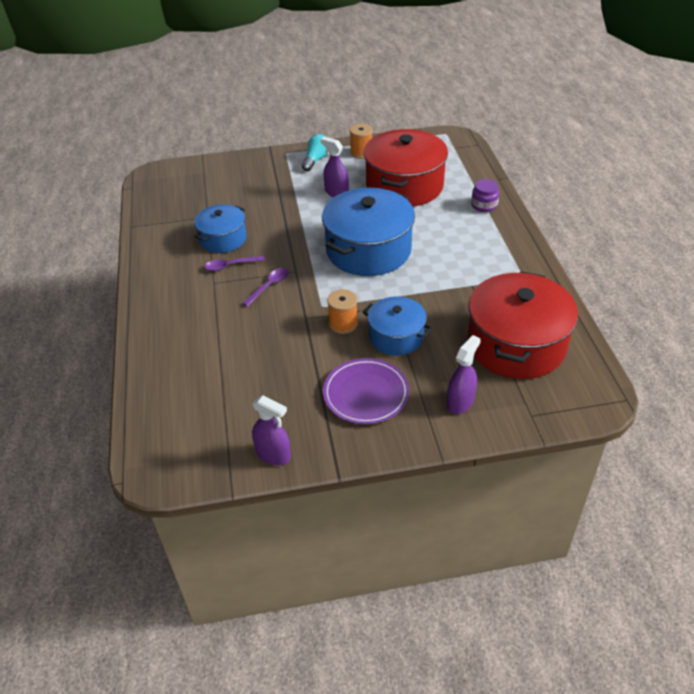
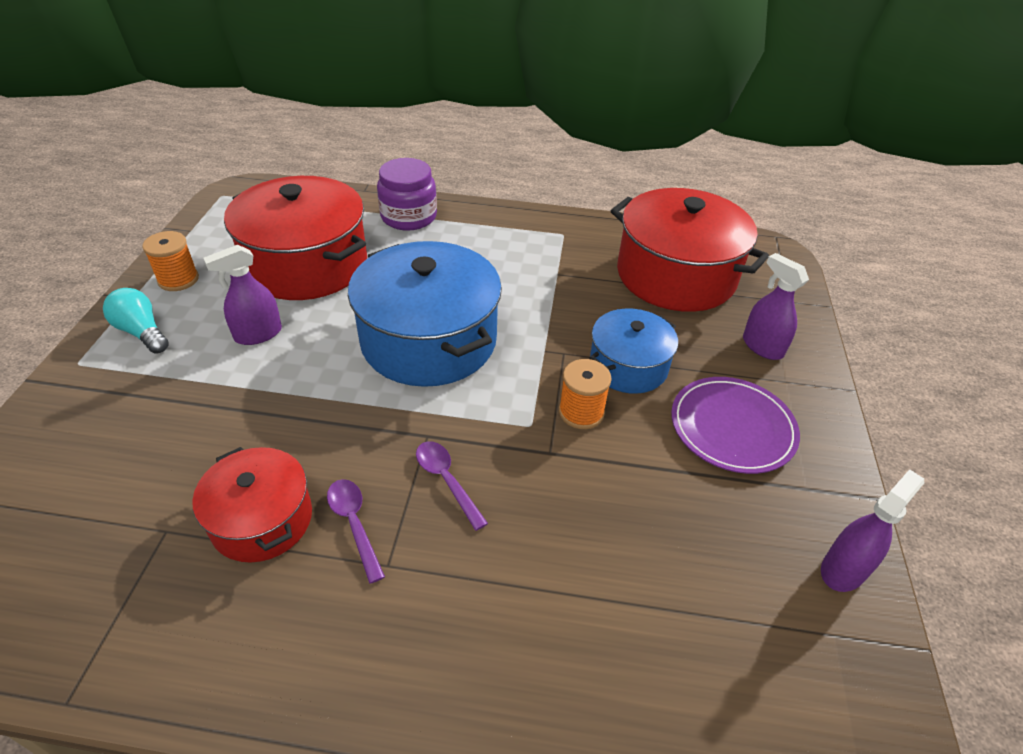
camera: 75 degrees left, 0 degrees up
blue pot [194,204,247,253] -> red pot [192,447,312,563]
purple spoon [205,256,266,271] -> purple spoon turned 150 degrees clockwise [327,479,385,584]
purple jar [471,179,499,212] -> purple jar [377,158,437,231], size x1.57

